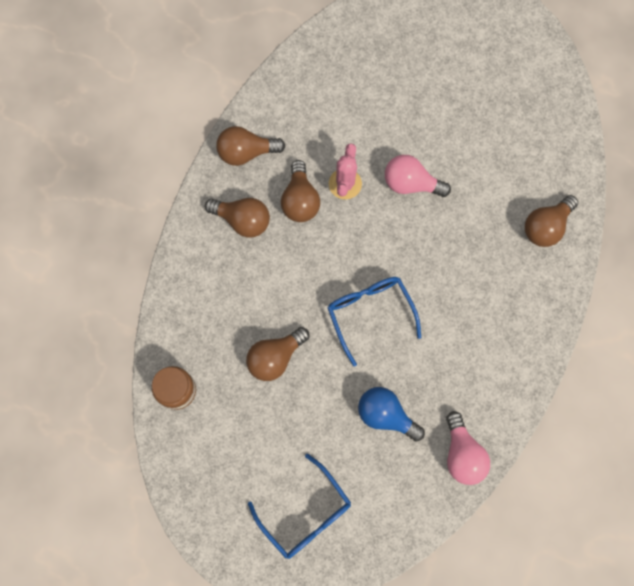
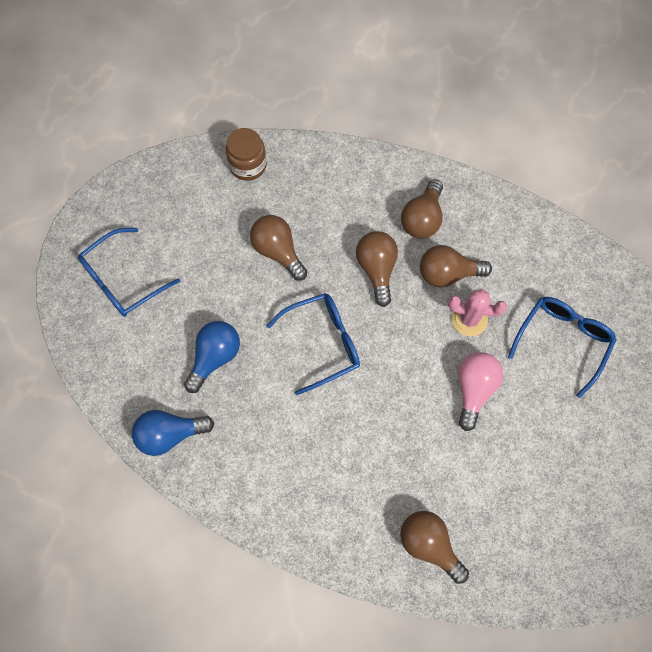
camera: 90 degrees right, 5 degrees down
brown light bulb [216,126,285,166] -> brown light bulb moved to [356,231,398,307]
pink light bulb [446,411,490,485] -> blue light bulb [132,410,214,456]
none -> blue glasses [508,297,617,398]

